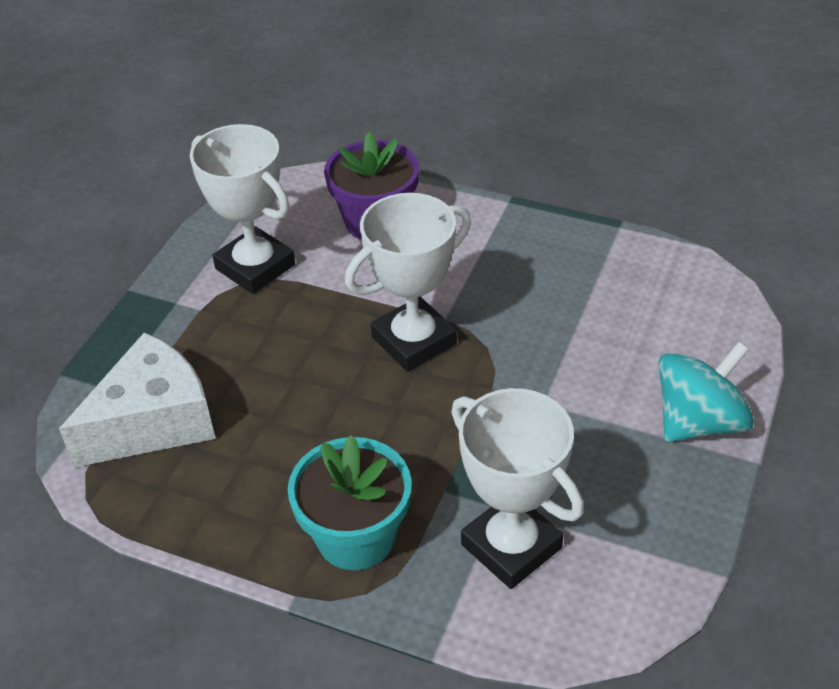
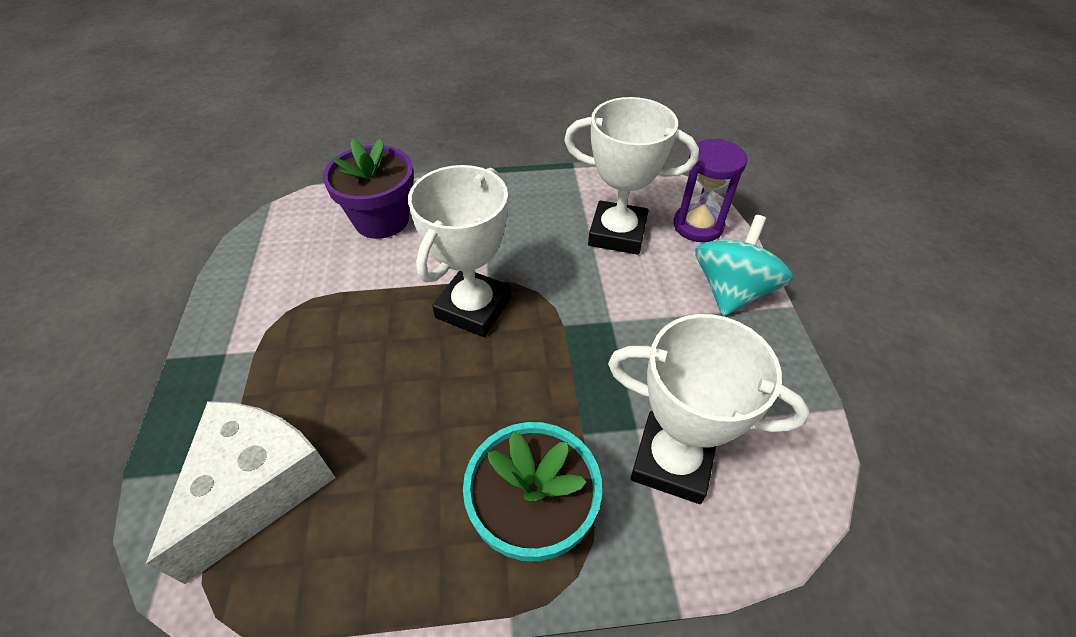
camera: 30 degrees left, 5 degrees up
white trophy [190,124,295,294] -> white trophy moved to [564,97,699,255]
none -> purple hourglass [673,138,748,242]

